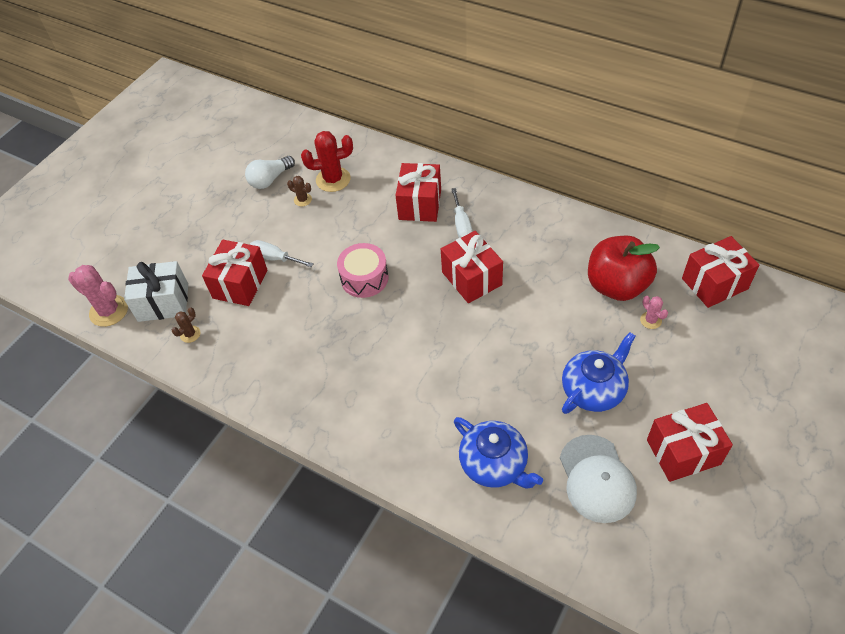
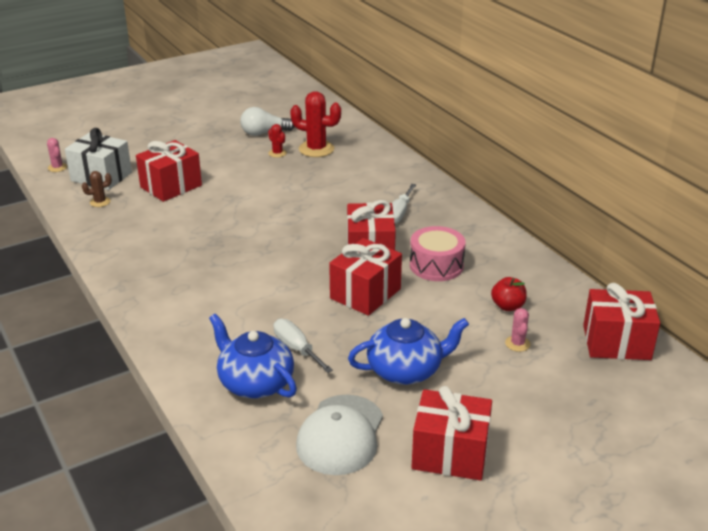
camera: 25 degrees right, 20 degrees down
pink cactus [68,265,128,327] -> pink cactus [47,138,67,172], size x0.51
white screwdriver [250,240,314,267] -> white screwdriver moved to [273,319,333,373]
brown cactus [287,176,312,206] -> red cactus [268,124,287,158]
pink drum [337,243,388,298] -> pink drum moved to [410,226,466,281]
red gift [395,163,441,222] -> red gift moved to [329,238,402,316]
blue teapot [454,417,543,489] -> blue teapot turned 150 degrees clockwise [209,314,297,399]
red apple [588,236,660,301] -> red apple [491,277,527,311], size x0.46

